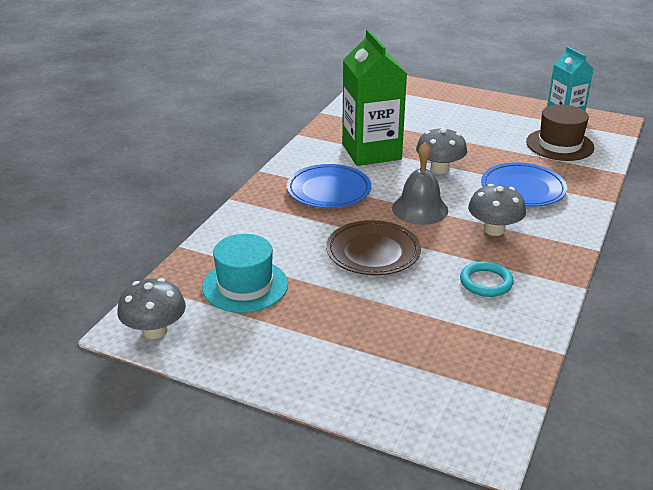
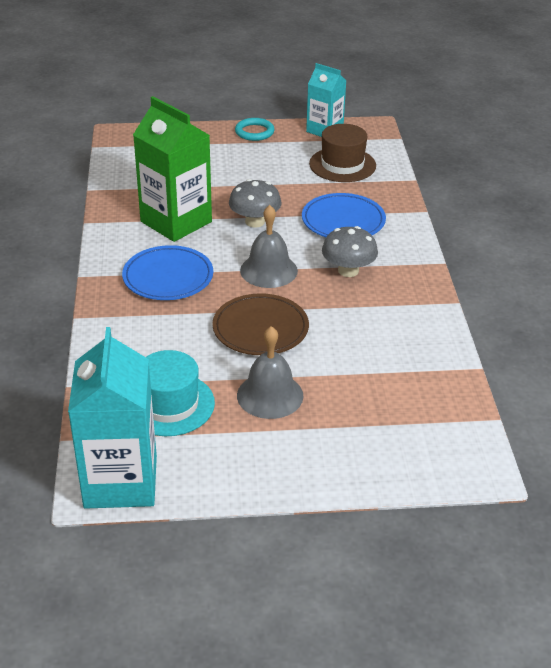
camera: 30 degrees left, 5 degrees up
grey mushroom [117,278,186,339] -> turquoise carton [68,327,157,509]
turquoise ring [460,261,514,297] -> turquoise ring moved to [235,118,275,141]
none -> grey bell [237,326,303,419]

